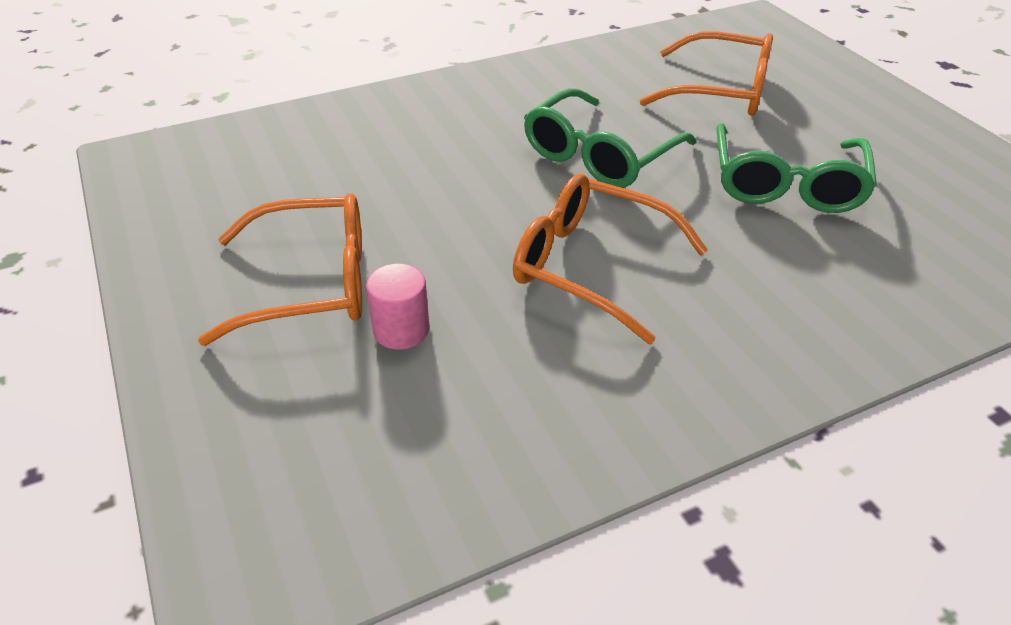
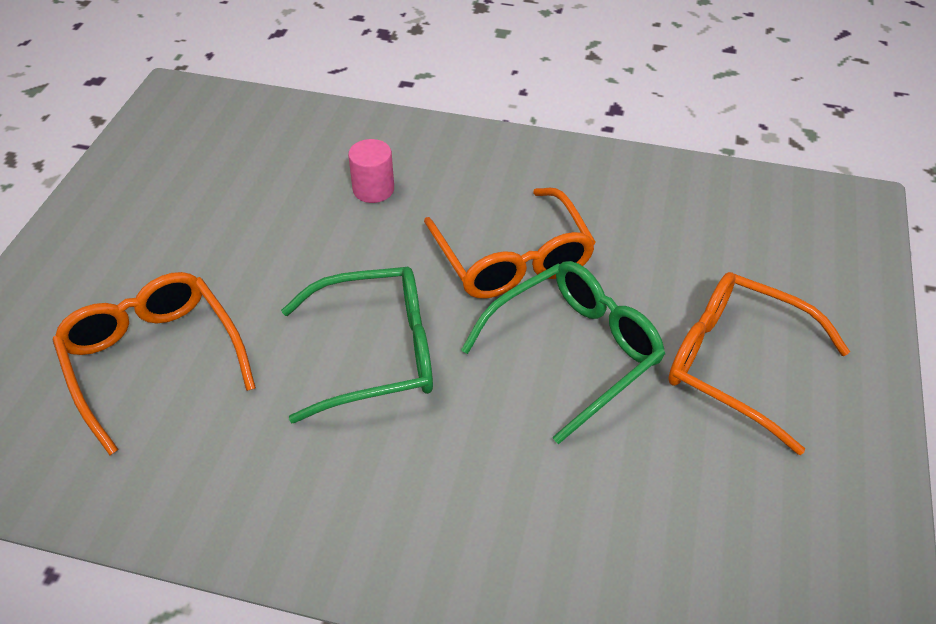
camera: 140 degrees left, 5 degrees up
pink cylinder [366,263,429,349] -> pink cylinder moved to [348,139,394,203]
green glasses [717,123,877,213] -> green glasses moved to [461,261,665,444]

